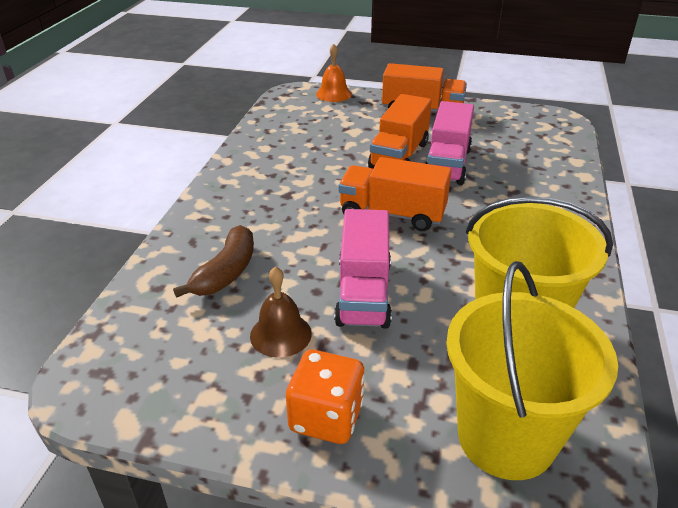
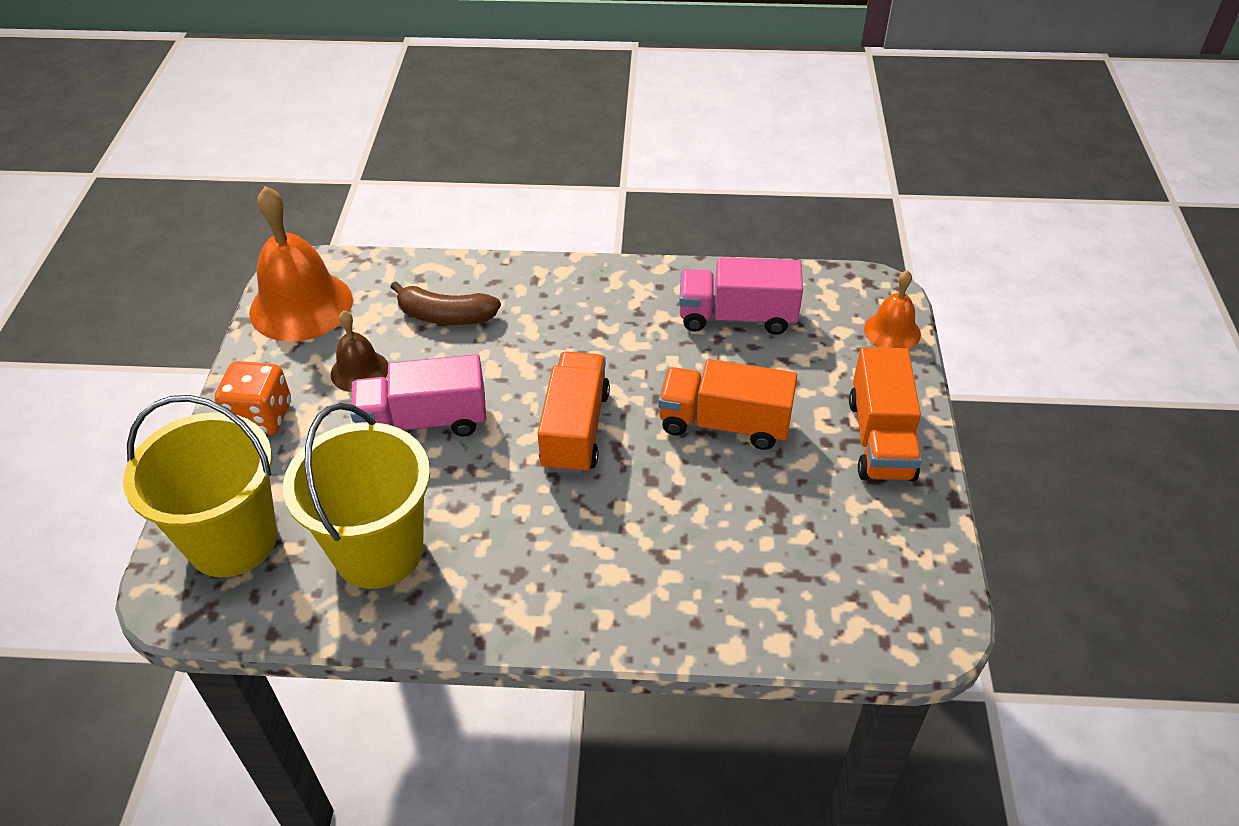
camera: 80 degrees right, 10 degrees up
pink truck [426,101,474,185] -> pink truck moved to [679,257,803,335]
none -> orange bell [249,186,353,342]

